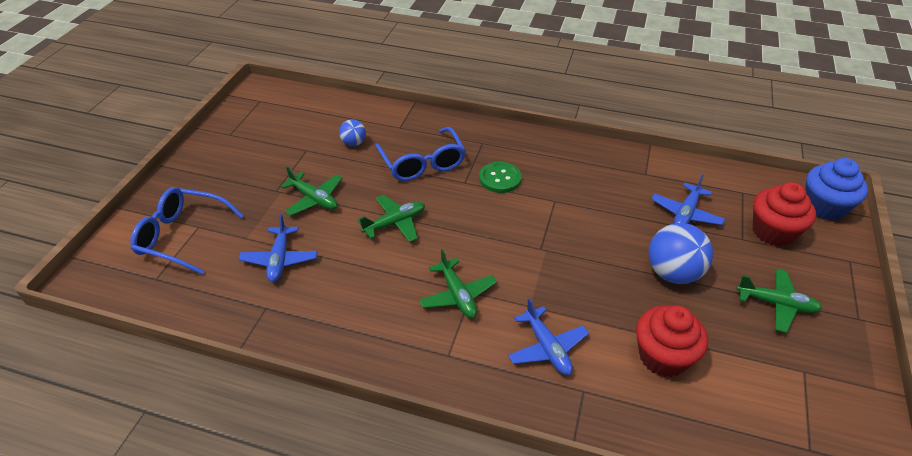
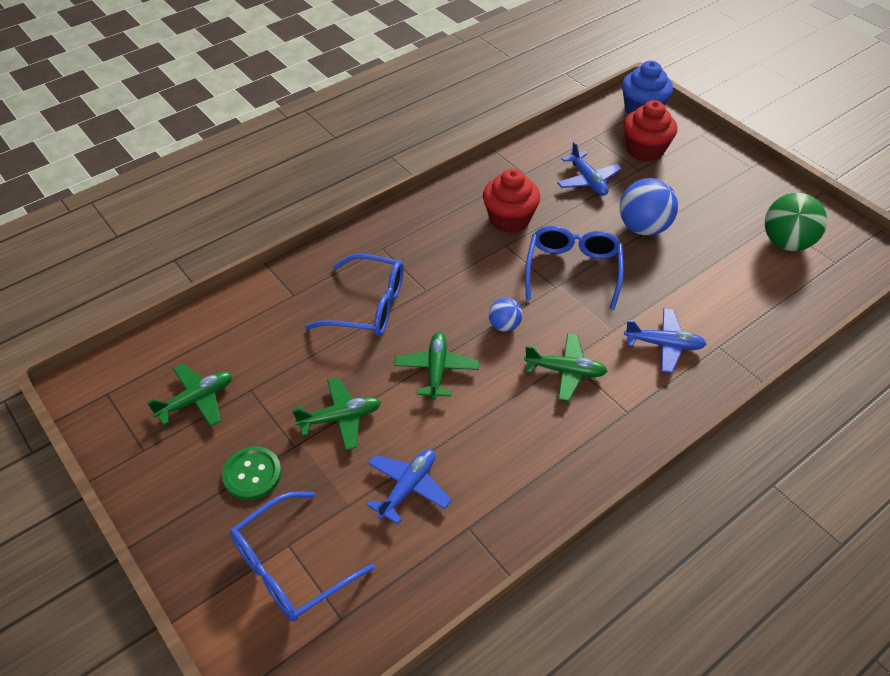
camera: 55 degrees left, 5 degrees up
blue plane [238,214,317,282] -> blue plane turned 90 degrees counterclockwise [367,449,452,524]
blue ball [339,119,366,146] -> blue ball moved to [489,298,523,332]
green button [479,162,522,193] -> green button moved to [222,446,281,500]
red cupcake [636,305,708,377] -> red cupcake moved to [483,168,540,233]
green plane [736,269,822,333] -> green plane moved to [147,363,232,427]
none -> blue glasses [525,226,623,310]
none -> green ball [765,193,827,251]

